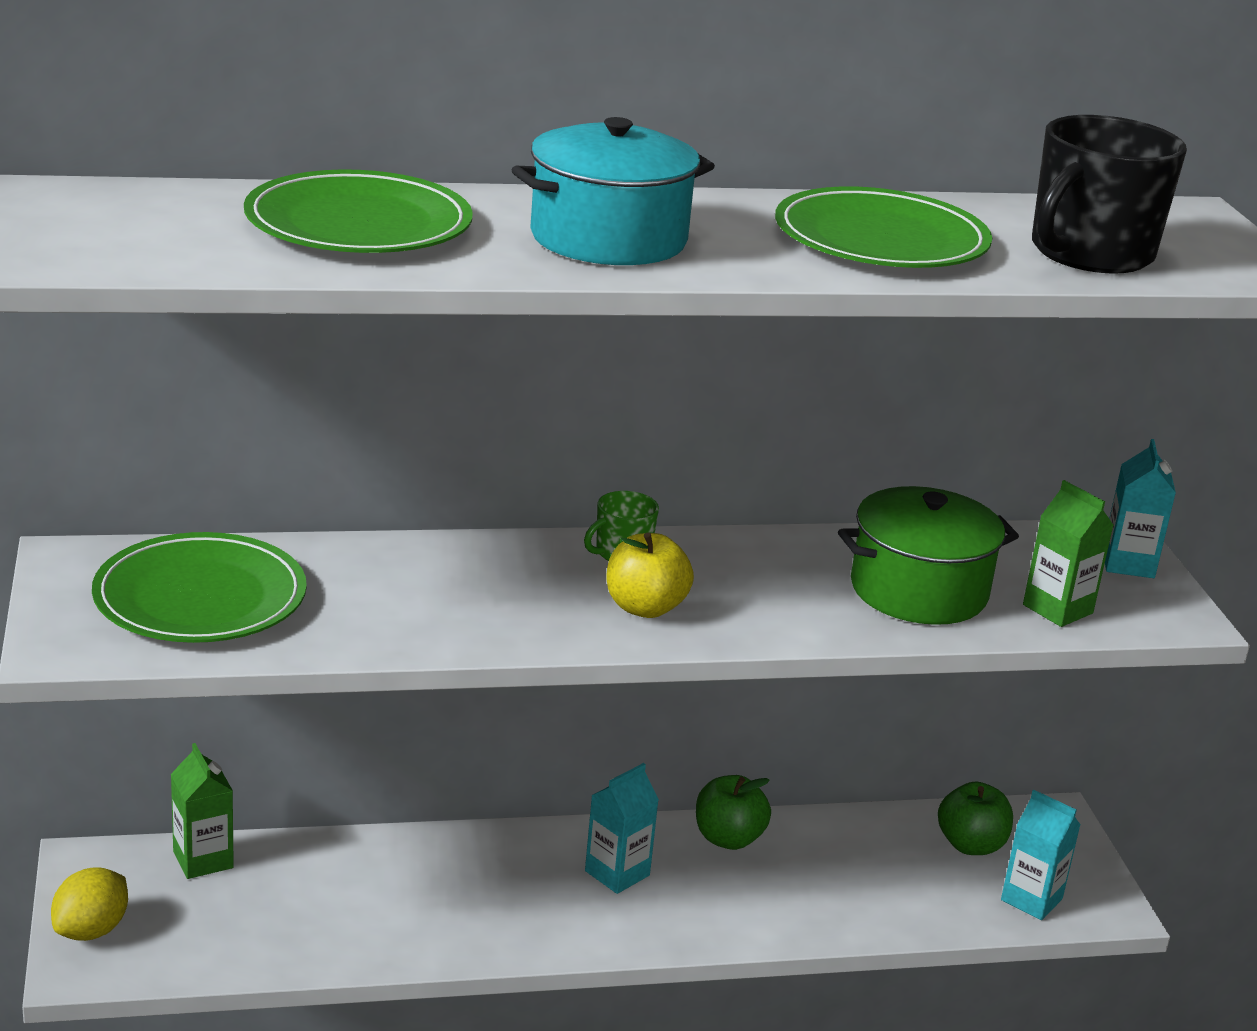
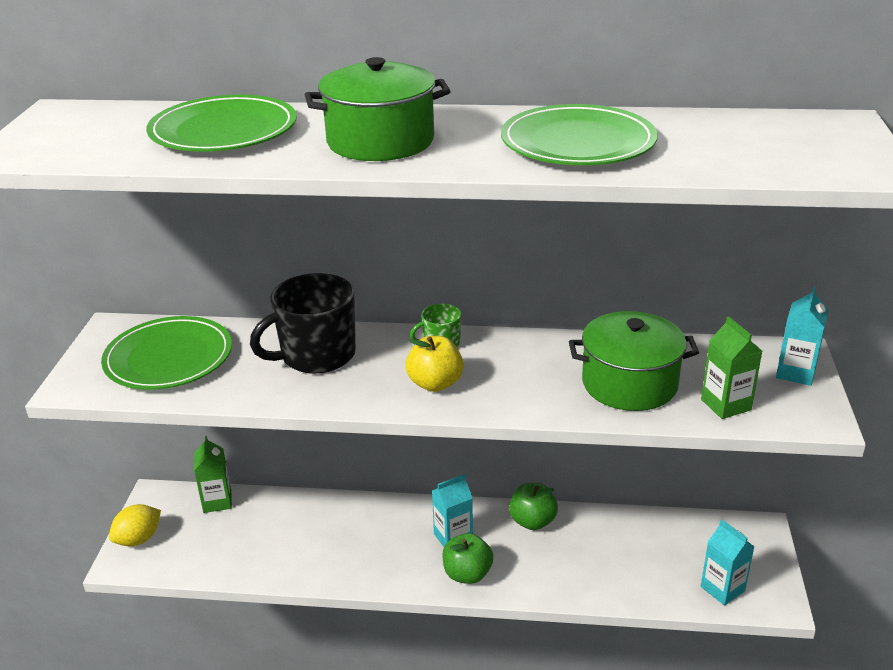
camera: 20 degrees right, 5 degrees up
turquoise pot [512,117,715,265] -> green pot [305,57,450,161]
green apple [938,782,1013,855] -> green apple moved to [442,533,493,584]
black mug [1032,115,1187,274] -> black mug moved to [250,273,356,374]

